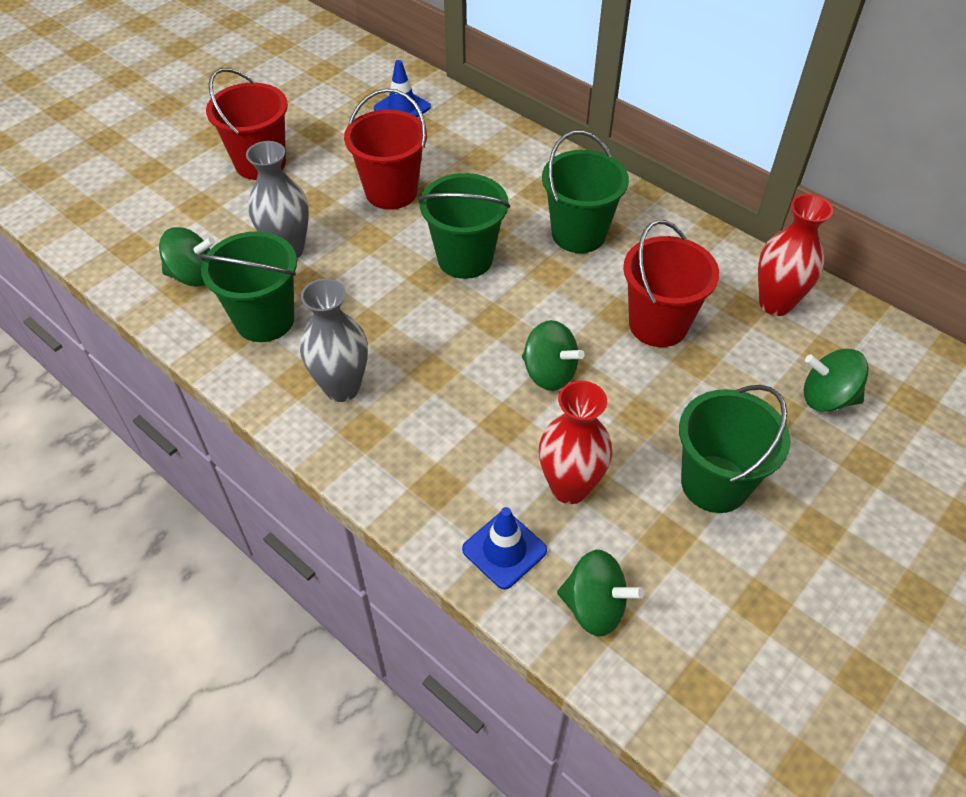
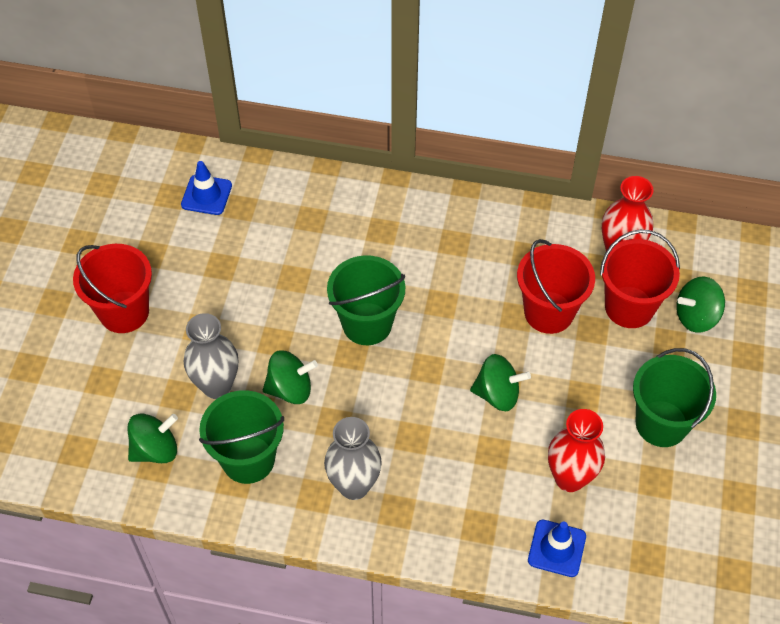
camera: 30 degrees left, 5 degrees up
red bucket [344,88,427,210] -> red bucket moved to [600,230,680,328]
green bucket [542,130,629,253] -> none
green spinning top [557,550,644,637] -> green spinning top moved to [263,350,318,404]

